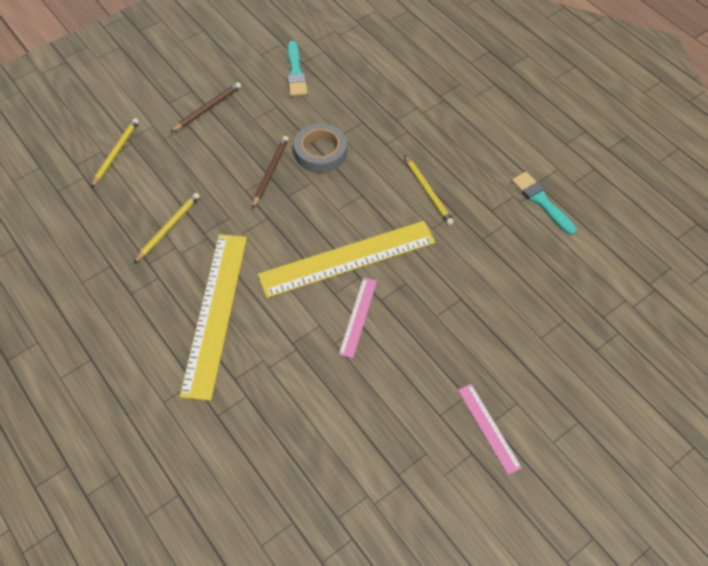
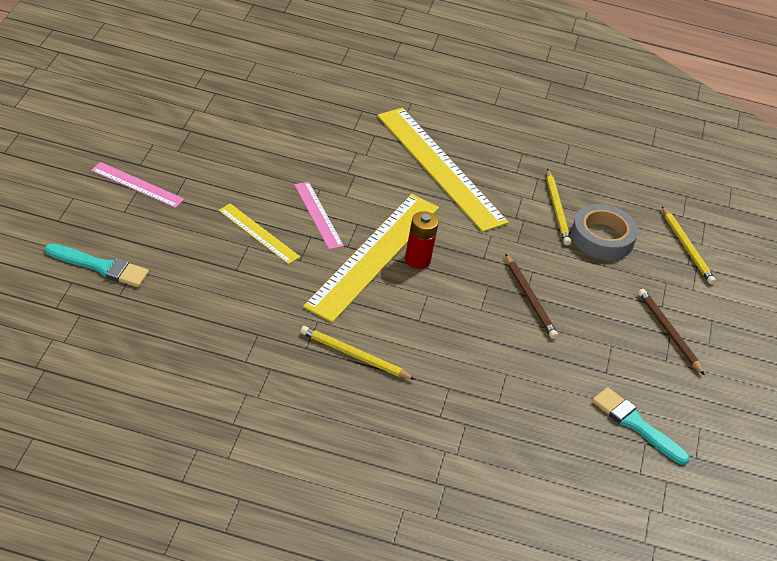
camera: 135 degrees right, 15 degrees down
brown pencil [171,82,241,132] -> brown pencil turned 150 degrees clockwise [638,289,705,375]
grey tape [294,123,347,173] -> grey tape moved to [571,204,638,260]
turquoise brush [512,172,577,235] -> turquoise brush moved to [45,243,149,287]
none -> yellow ruler [218,203,300,264]
none -> red battery [405,211,439,269]

